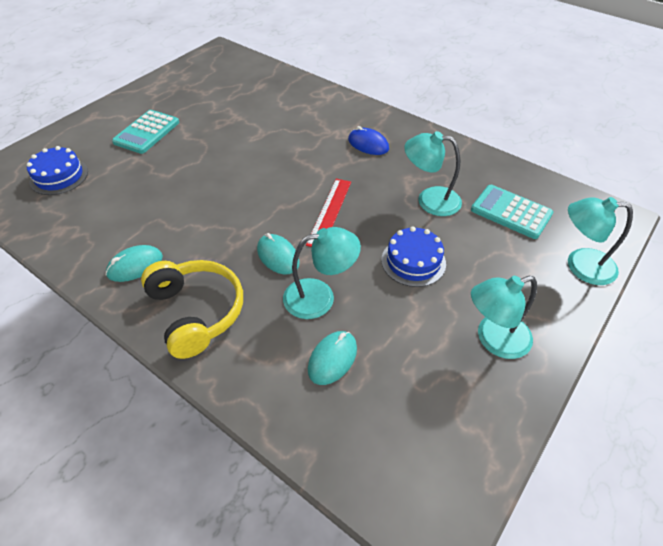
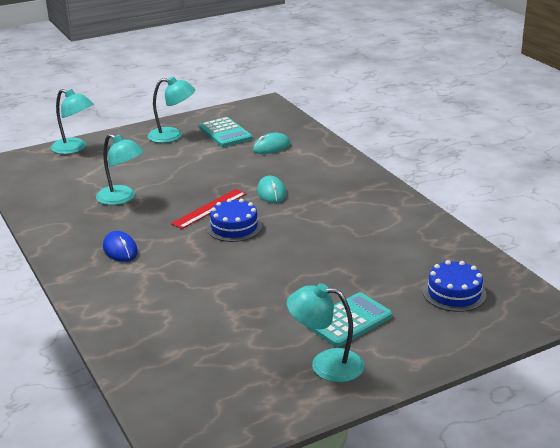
camera: 155 degrees left, 20 degrees down
turquoise mouse [106,245,163,282] -> none
yellow headphones [141,260,243,359] -> none
turquoise lamp [283,227,361,319] -> turquoise lamp moved to [287,283,364,383]
blue cake [381,227,446,287] -> blue cake moved to [207,199,262,242]
turquoise calculator [471,185,553,239] -> turquoise calculator moved to [199,117,252,147]

